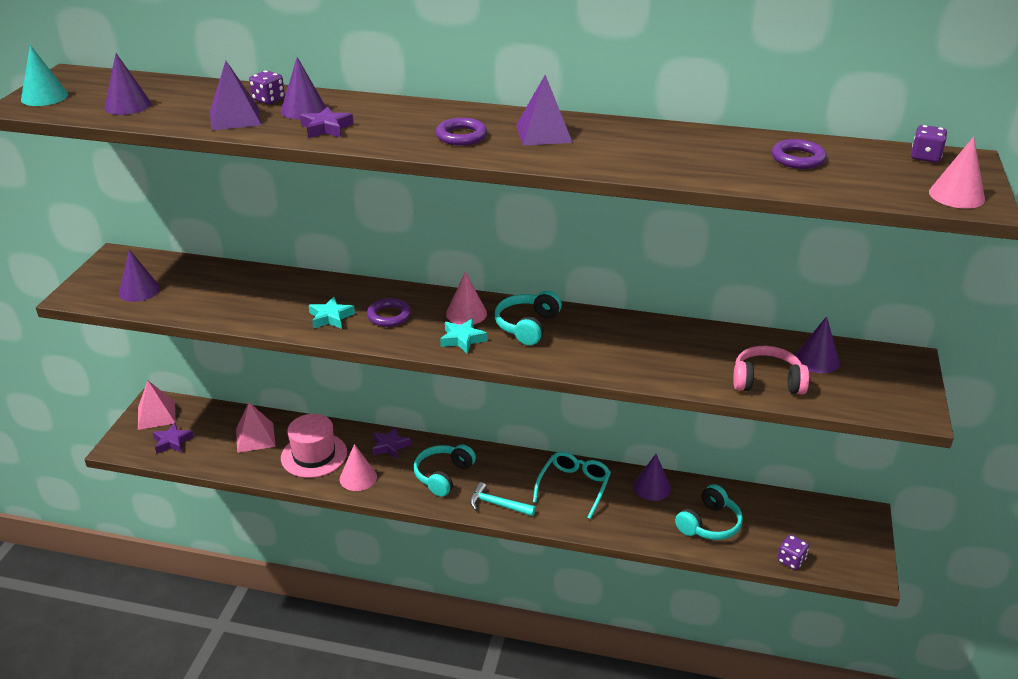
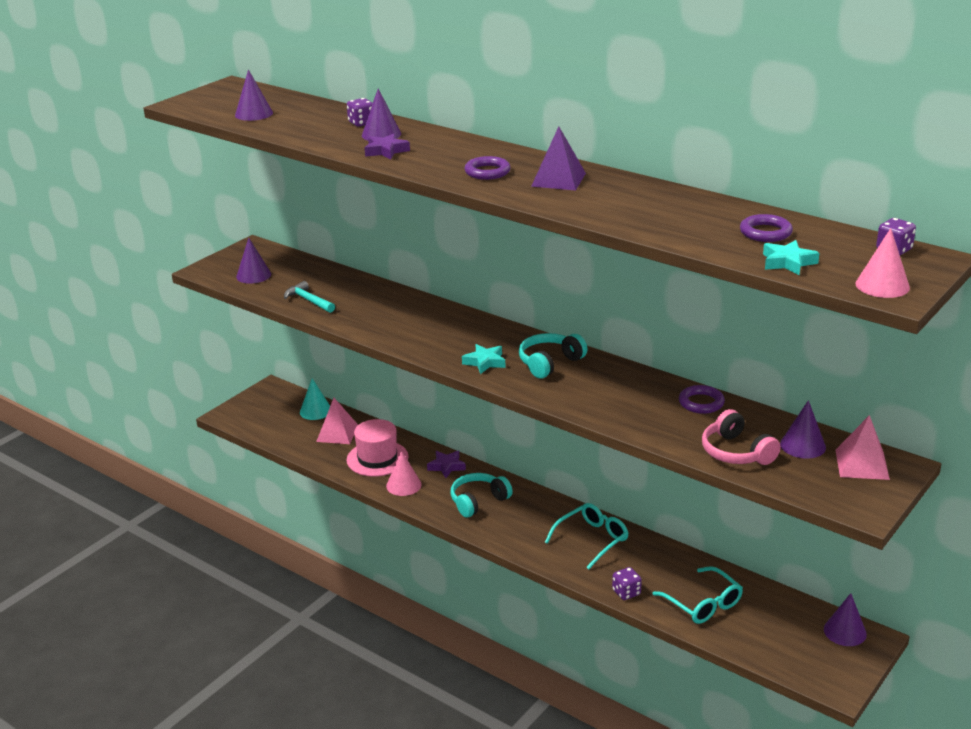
camera: 25 degrees right, 5 degrees down
turquoise cone [21,45,68,106] -> turquoise cone moved to [300,378,330,420]
pink pyramid [138,380,176,430] -> pink pyramid moved to [836,415,890,480]
purple star [152,423,194,454] -> none
purple pyramid [210,61,261,130] -> none
turquoise star [309,296,355,329] -> turquoise star moved to [763,240,819,276]
purple ring [367,298,411,327] -> purple ring moved to [679,385,725,414]
pink cone [446,272,487,325] -> none
turquoise hammer [470,482,536,516] -> turquoise hammer moved to [284,281,335,313]
purple cone [633,454,671,501] -> purple cone moved to [824,593,867,646]
turquoise headphones [675,484,743,540] -> turquoise glasses [652,566,743,624]
pink headphones [733,346,809,394] -> pink headphones turned 150 degrees counterclockwise [702,409,781,465]
purple dice [777,535,809,570] -> purple dice moved to [612,567,642,600]

